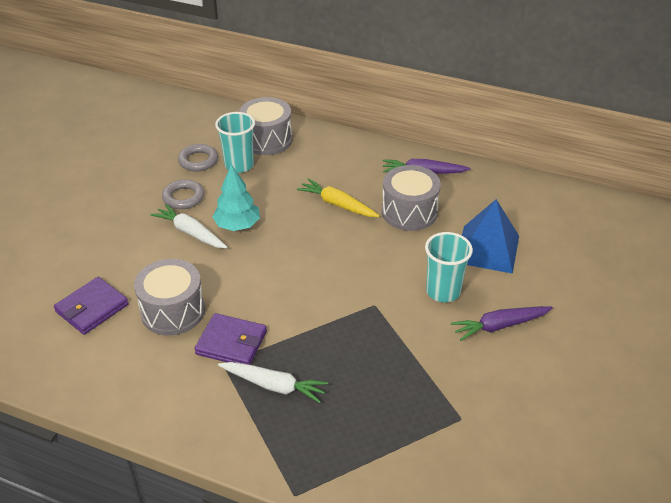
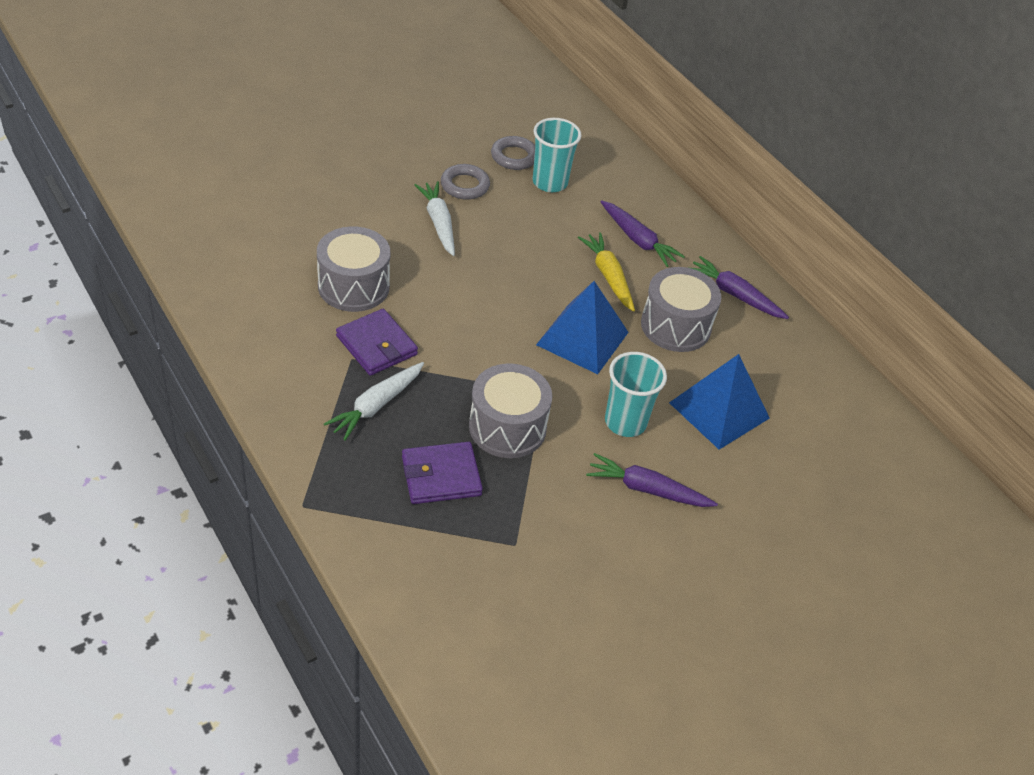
camera: 30 degrees right, 5 degrees up
purple wallet [54,277,129,335] -> purple wallet moved to [402,442,483,504]
turquoise tree [213,164,260,231] -> none
white carrot [218,362,329,403] -> white carrot turned 75 degrees clockwise [324,362,424,441]
grey drum [239,97,292,155] -> grey drum moved to [469,364,552,458]
none -> blue pyramid [536,281,629,374]
none -> purple carrot [600,200,685,267]

